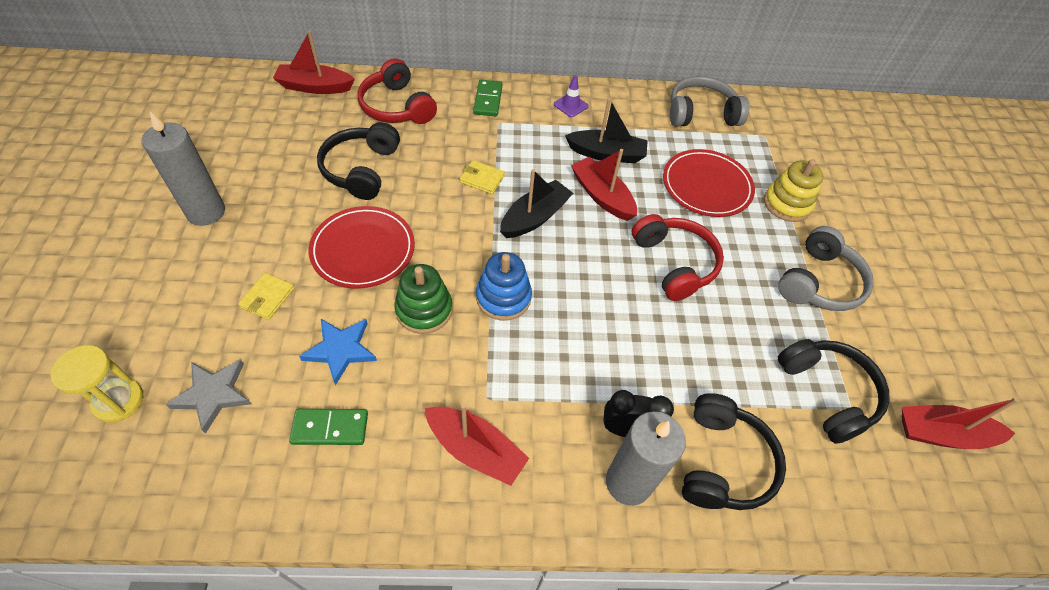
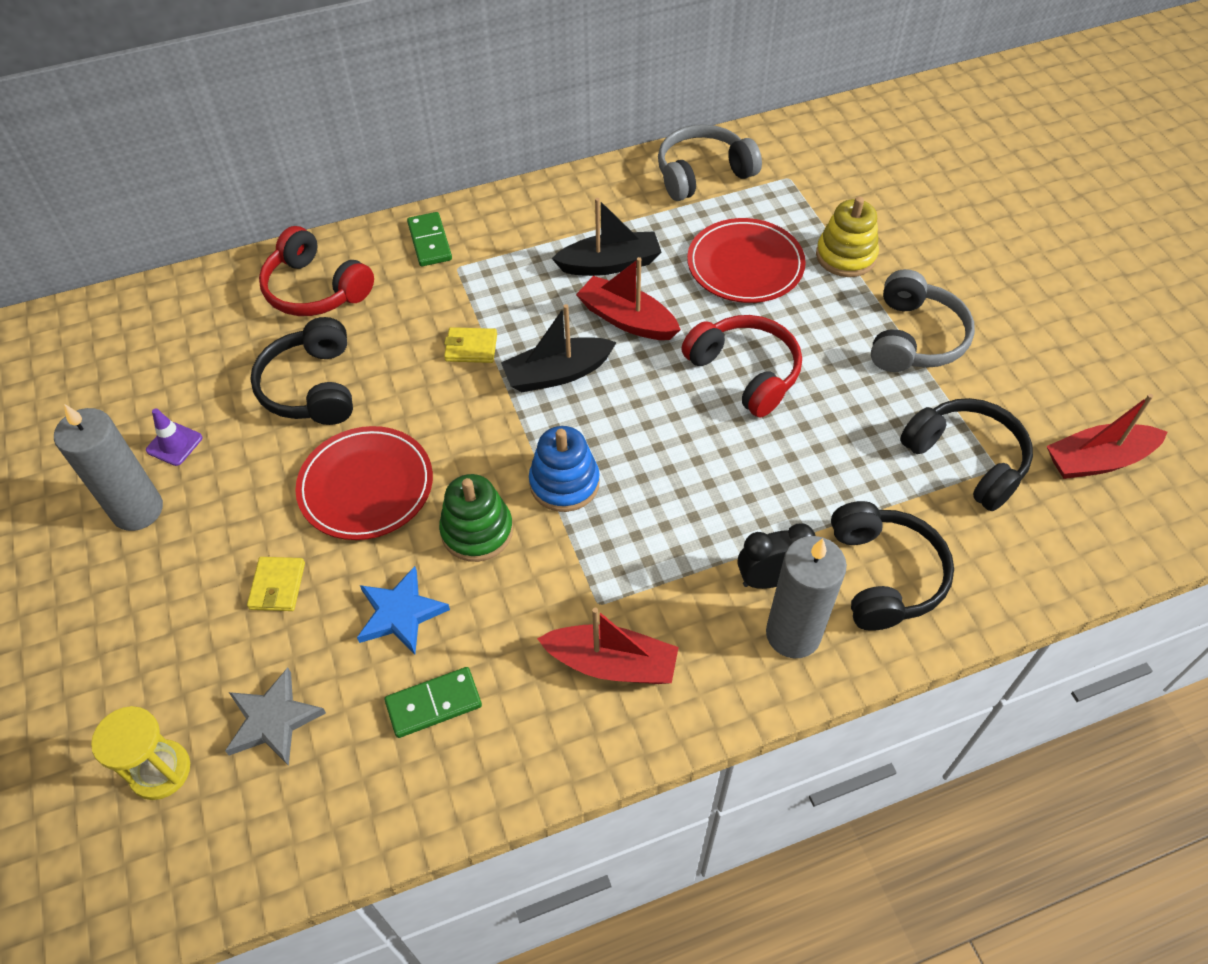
camera: 15 degrees left, 0 degrees up
red boat [273,30,355,94] -> none
black boat [500,169,573,238] -> black boat turned 135 degrees counterclockwise [501,304,617,392]
purple traffic cone [554,75,589,117] -> purple traffic cone moved to [146,408,202,466]

